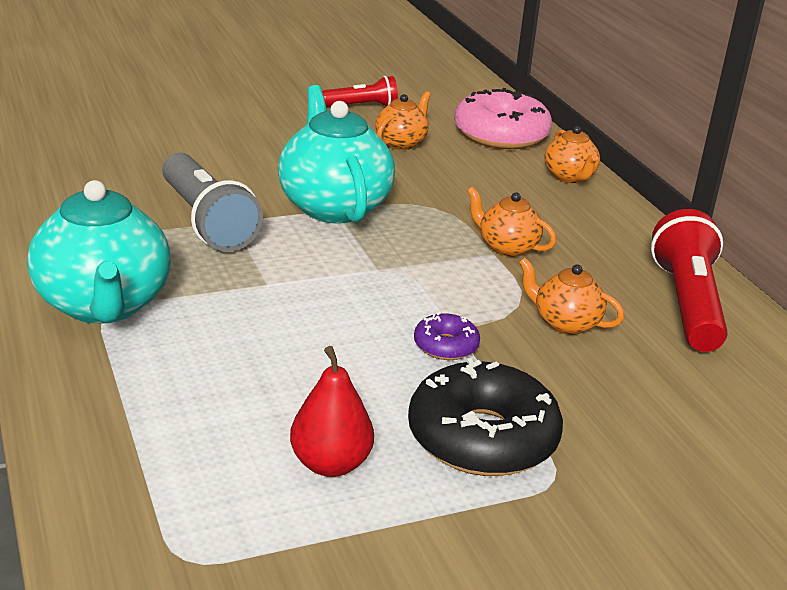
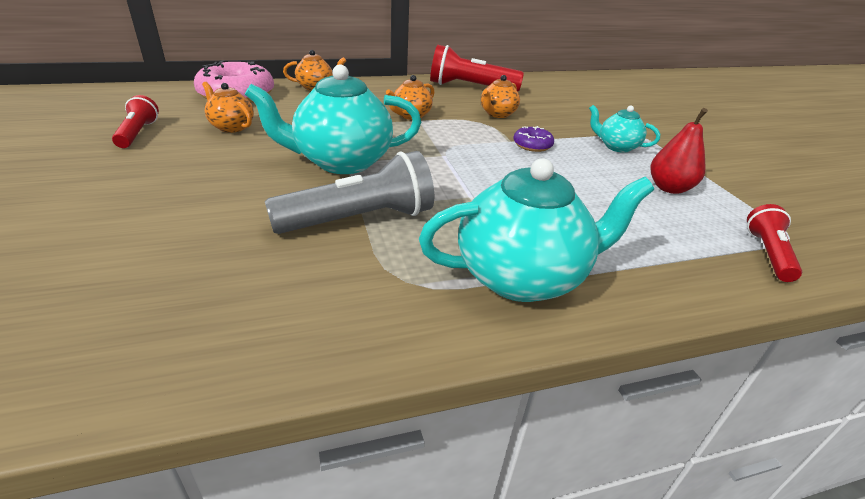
camera: 85 degrees left, 5 degrees up
black donut [408,358,563,476] -> turquoise teapot [589,105,660,153]
none -> red flashlight [747,204,802,282]

